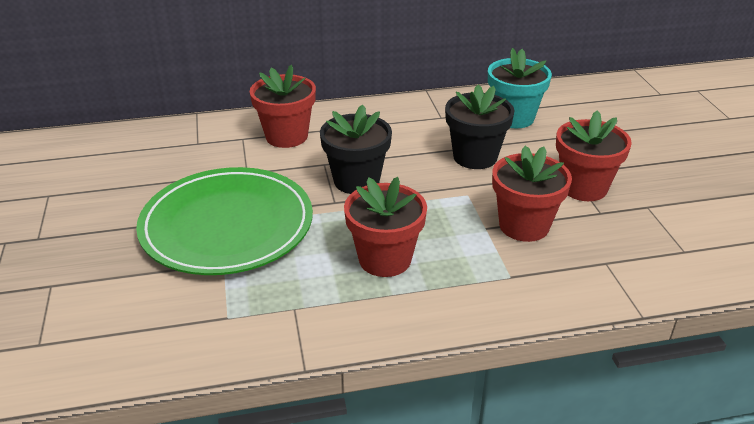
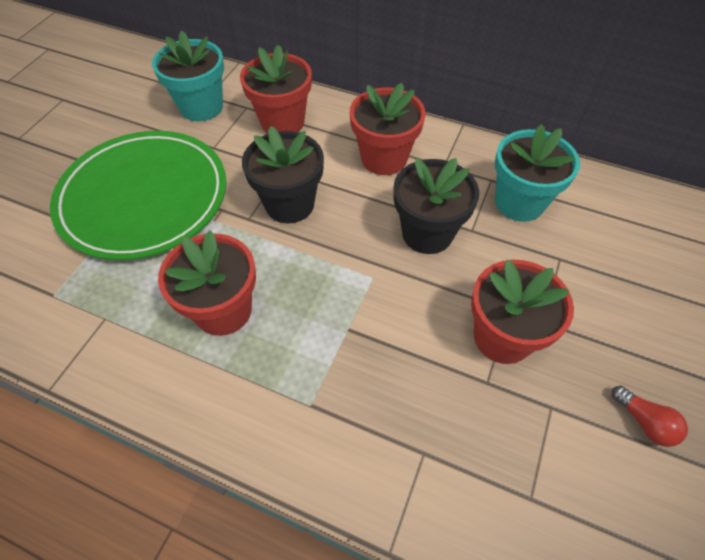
camera: 35 degrees right, 20 degrees up
red flower pot [492,146,572,242] -> red flower pot moved to [350,83,426,175]
none -> turquoise flower pot [152,31,224,121]
none -> red light bulb [611,386,688,447]

